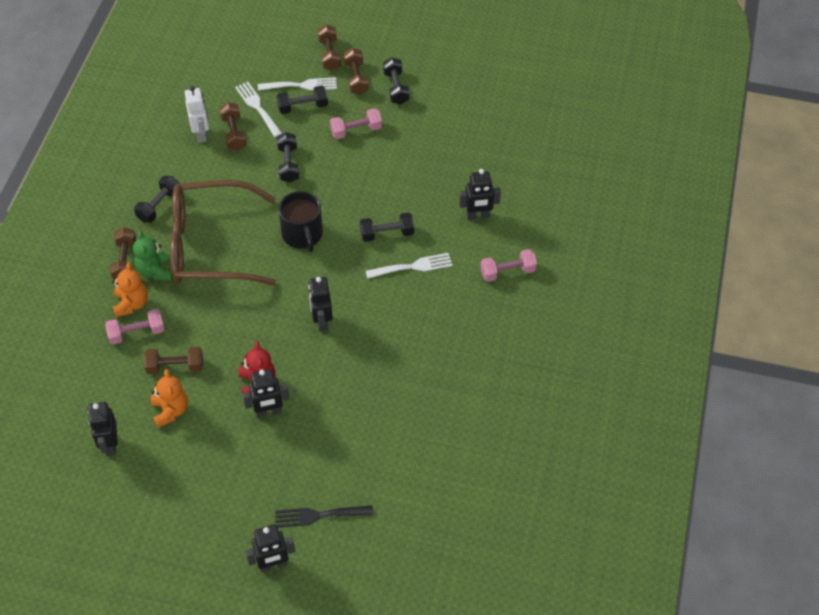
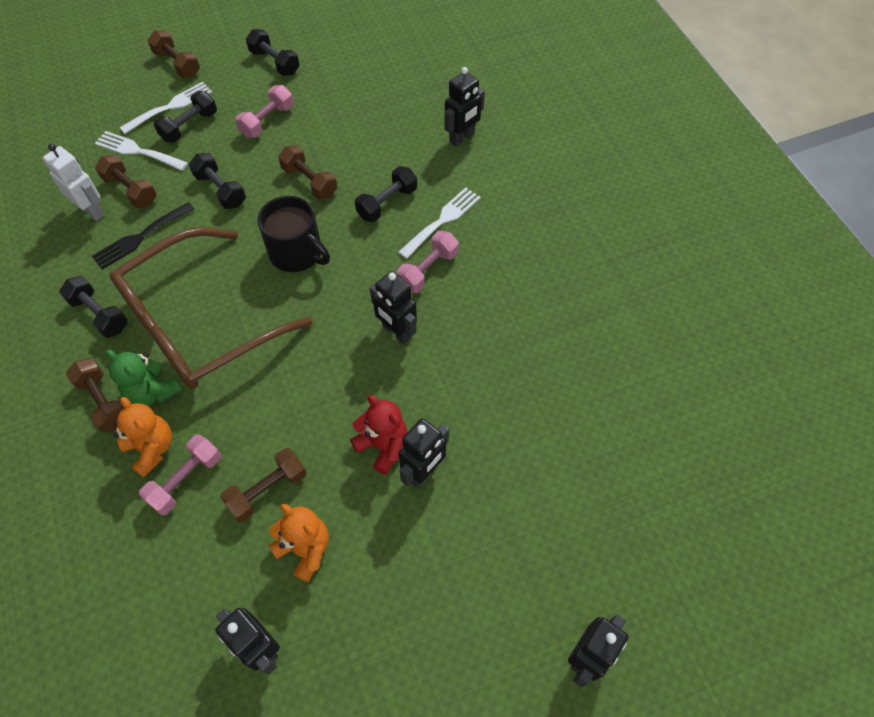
camera: 35 degrees left, 5 degrees up
black dumbbell [134,176,179,223] -> black dumbbell turned 45 degrees counterclockwise [59,276,128,338]
black fork [275,505,373,528] -> black fork moved to [92,202,195,270]
brown dumbbell [344,48,368,95] -> brown dumbbell moved to [278,145,337,200]
pink dumbbell [480,249,537,282] -> pink dumbbell moved to [397,231,459,293]

